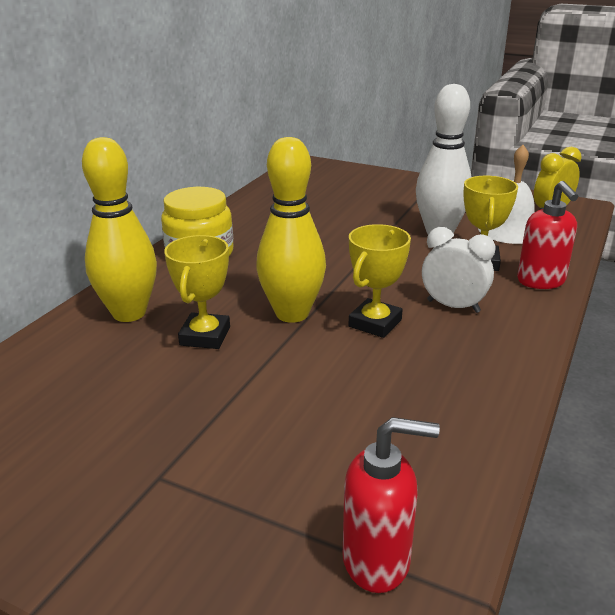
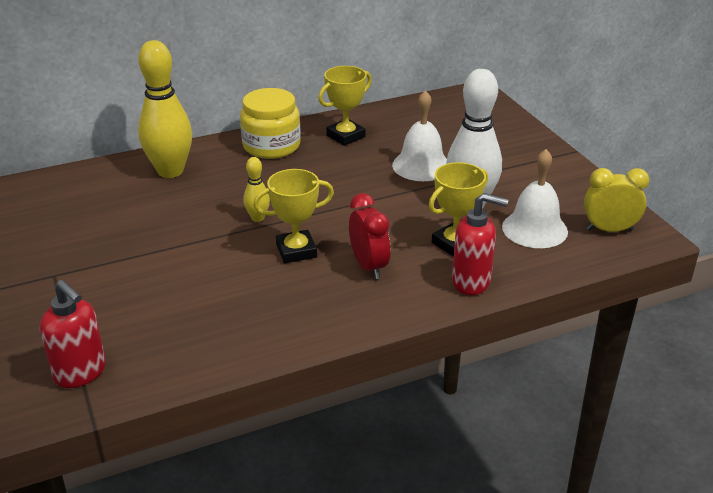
camera: 40 degrees right, 5 degrees up
yellow trophy [164,235,230,349] -> yellow trophy moved to [318,66,372,146]
yellow bowling pin [256,137,326,323] -> yellow bowling pin [243,157,270,222], size x0.47
white clock [422,227,496,313] -> red clock [349,193,390,279]
red soap dispenser [517,181,578,289] -> red soap dispenser turned 105 degrees counterclockwise [452,193,509,295]
none -> white bell [392,90,447,181]

